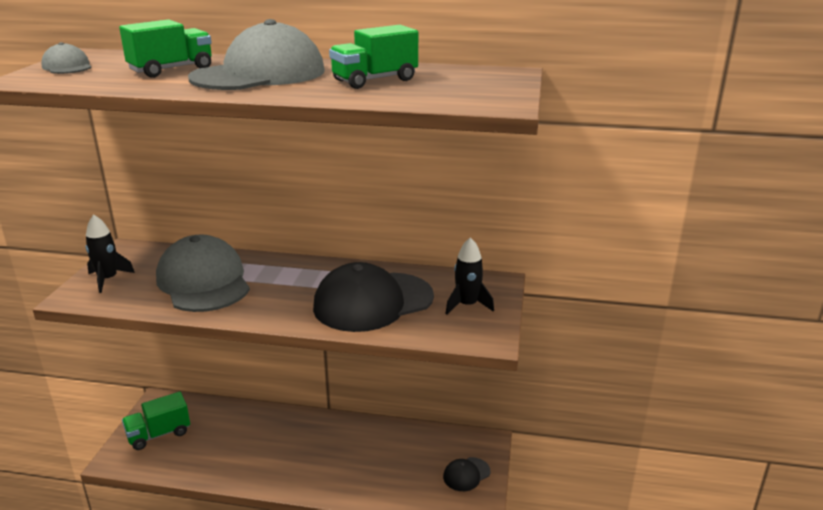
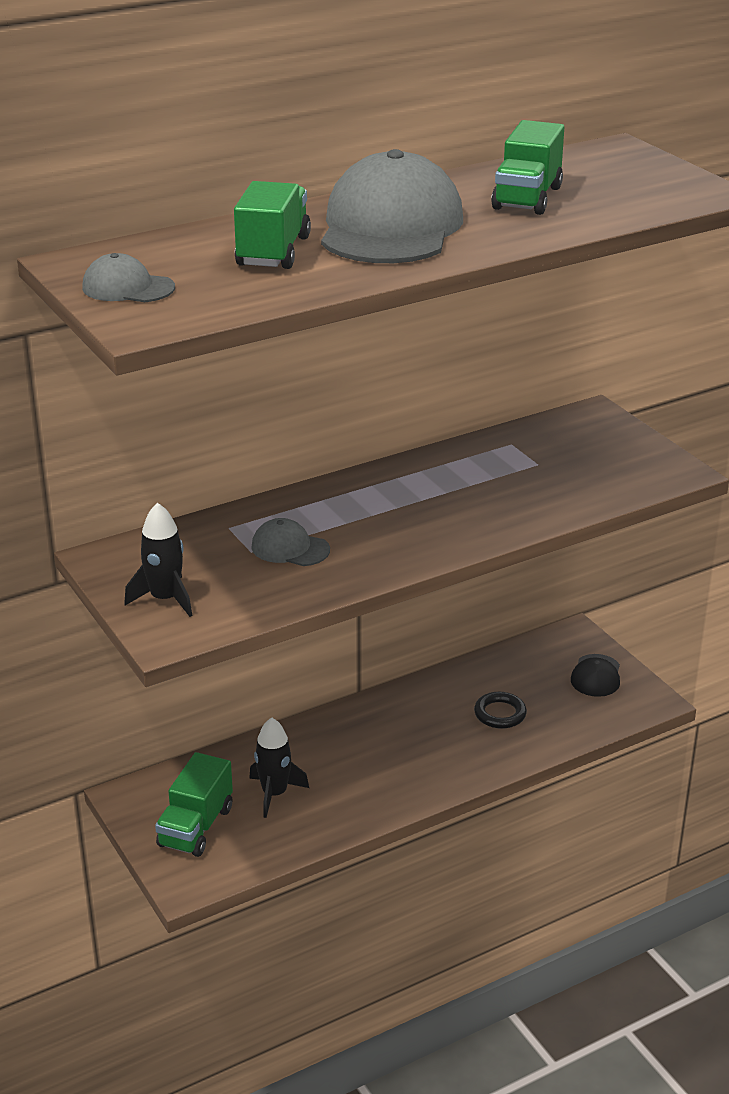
camera: 40 degrees left, 5 degrees up
grey cap [156,234,250,312] -> grey cap [251,518,330,566], size x0.46
black cap [313,262,434,332] -> none
black rocket [446,237,494,315] -> black rocket moved to [249,717,309,818]
none -> black ring [474,692,527,729]

